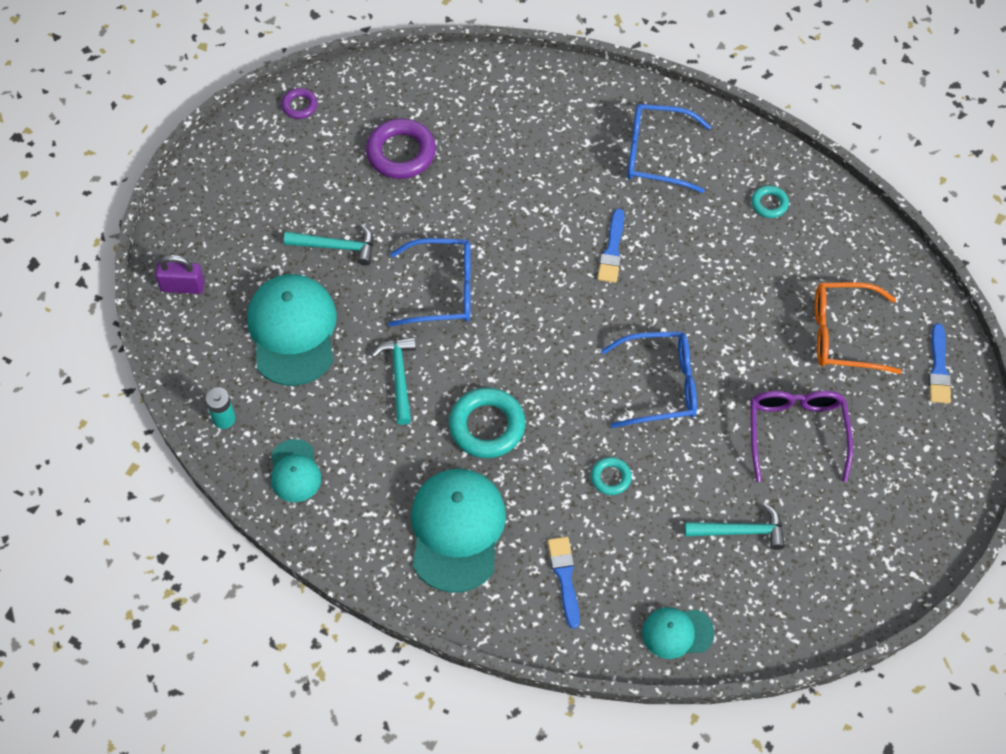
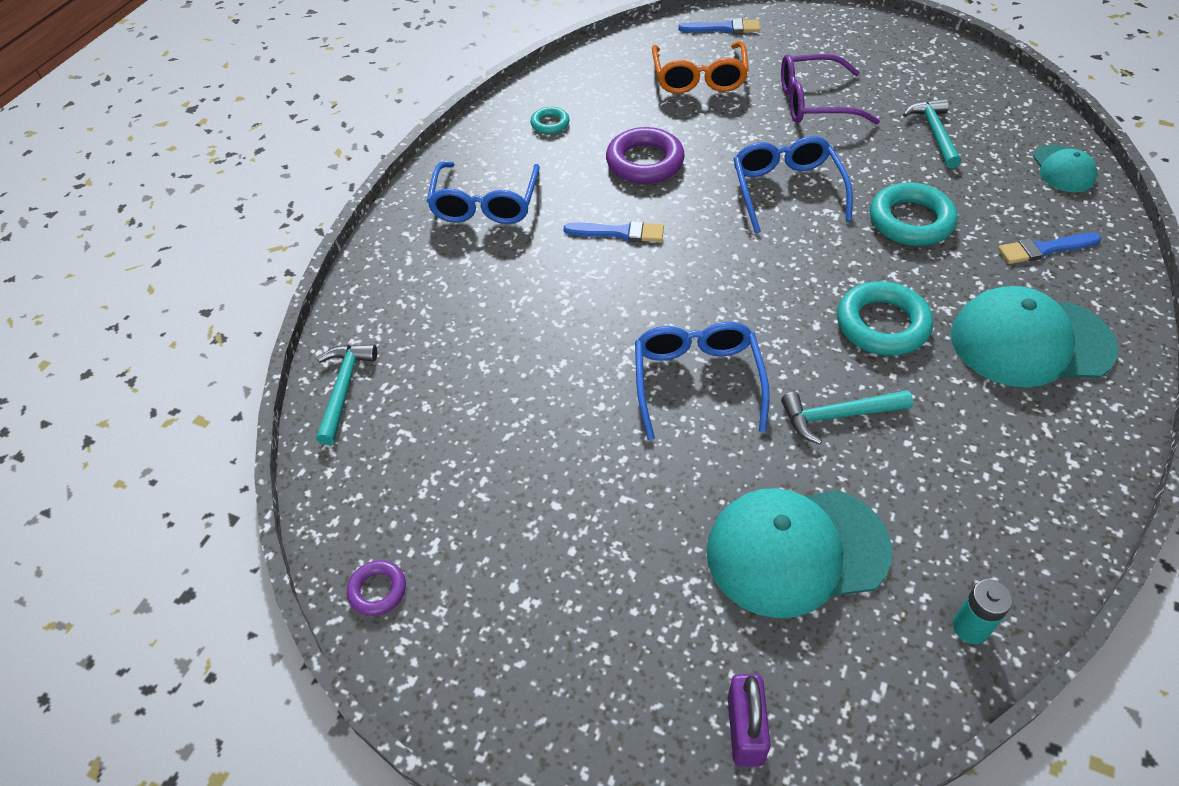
camera: 90 degrees left, 10 degrees down
turquoise cap [271,439,321,502] -> none
turquoise hammer [284,225,373,266] -> turquoise hammer moved to [316,344,377,445]
purple ring [366,118,436,179] -> purple ring moved to [606,127,685,184]
turquoise ring [591,457,632,495] -> turquoise ring [870,183,958,246], size x1.90

